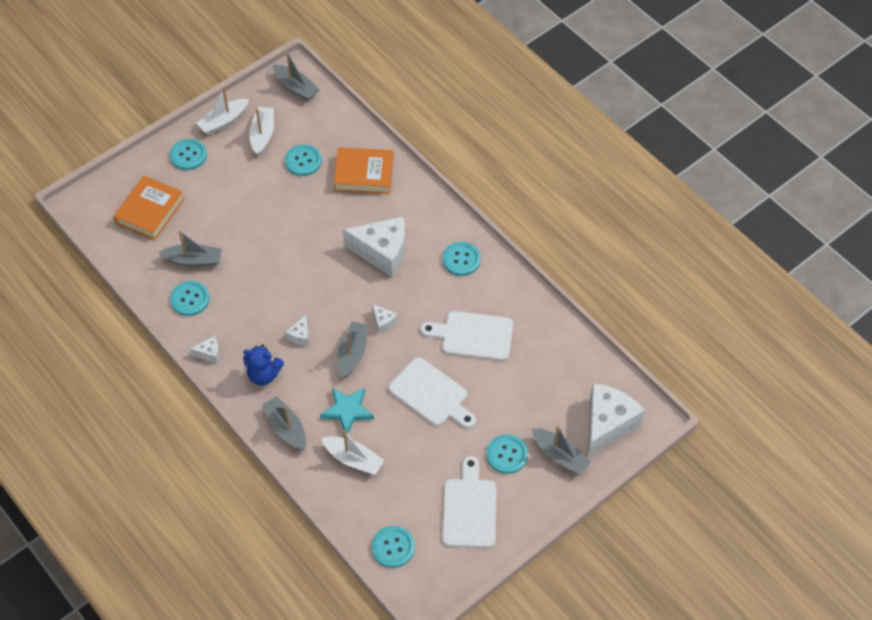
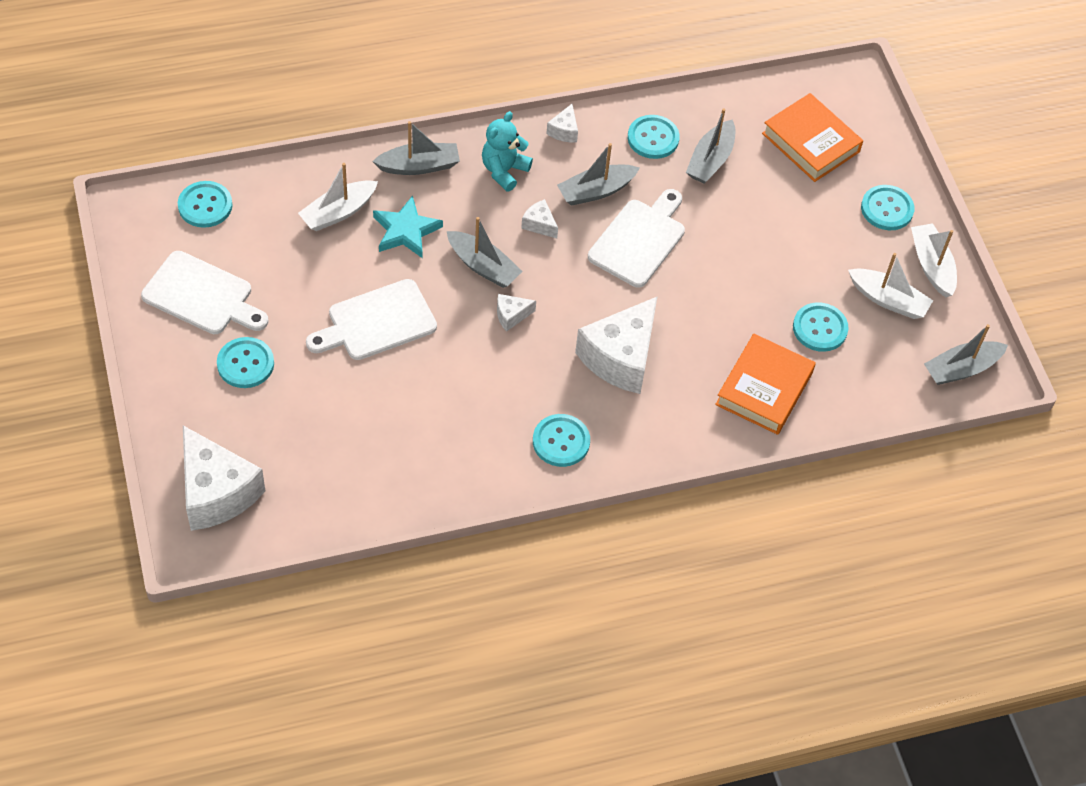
camera: 110 degrees right, 0 degrees up
blue teddy bear [243,344,284,386] -> turquoise teddy bear [482,111,533,192]
white cutting board [420,311,513,361] -> white cutting board moved to [588,189,685,288]
grey boat [532,425,591,475] -> grey boat moved to [557,143,639,206]

